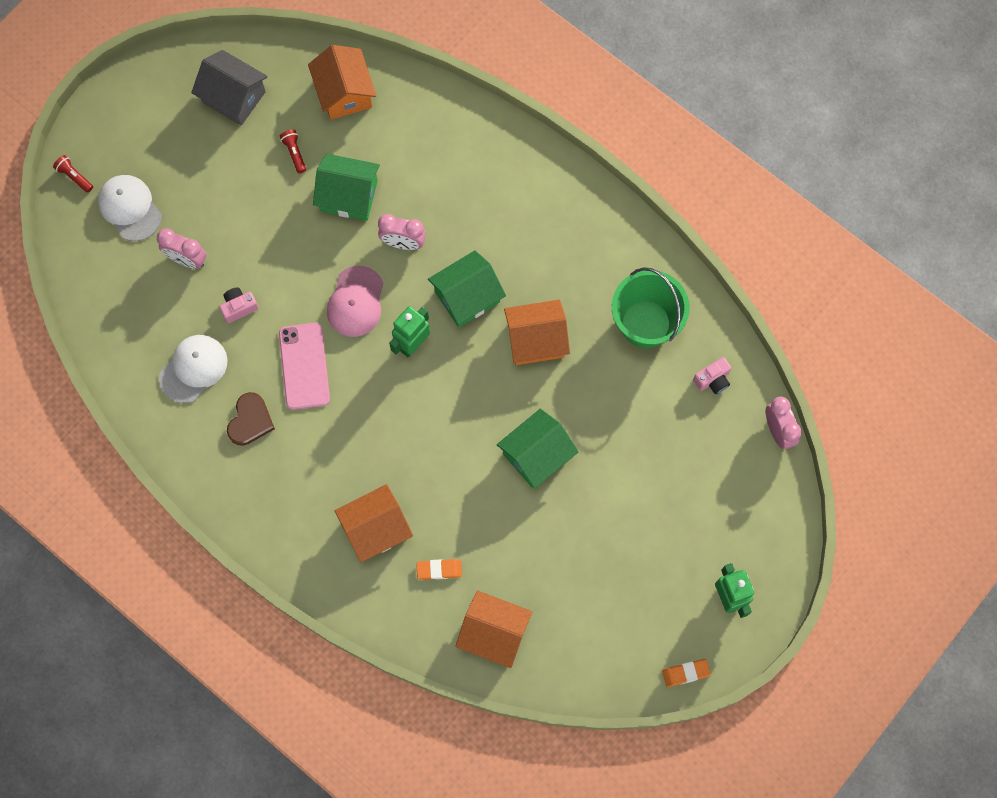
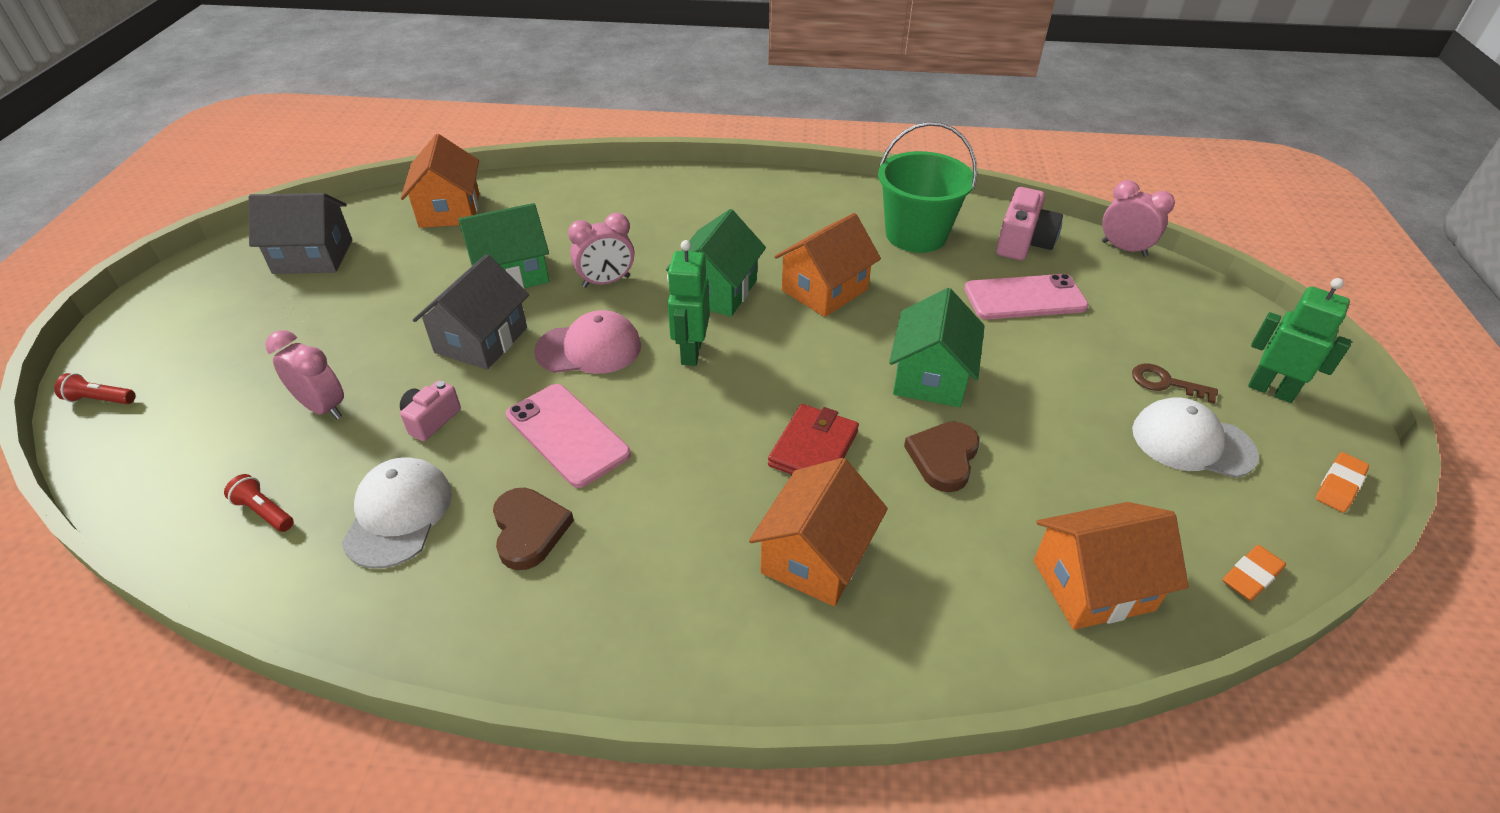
camera: 35 degrees left, 30 degrees down
white cap [98,175,162,241] -> white cap moved to [1132,397,1259,478]
pink clock [157,228,206,269] -> pink clock turned 135 degrees counterclockwise [266,330,344,419]
red flashlight [280,130,306,174] -> red flashlight moved to [224,474,294,532]
orange house [308,45,376,120] -> orange house turned 45 degrees clockwise [401,134,479,228]
pink cap [327,266,383,337] -> pink cap turned 75 degrees counterclockwise [534,310,641,374]
orange eraser [416,559,462,580] -> orange eraser moved to [1223,545,1286,601]
pink camera [693,357,731,394] -> pink camera [996,187,1063,260], size x1.61
none -> grey house [413,254,529,370]
none -> red wallet [768,404,859,474]
none -> brown heart [904,422,980,492]
none -> pink phone [964,274,1089,320]
none -> brown key [1132,364,1218,404]

